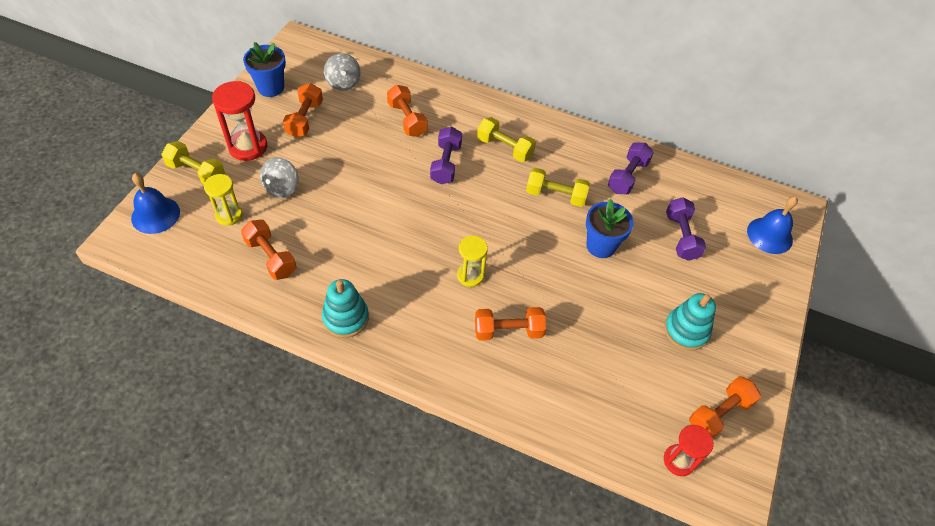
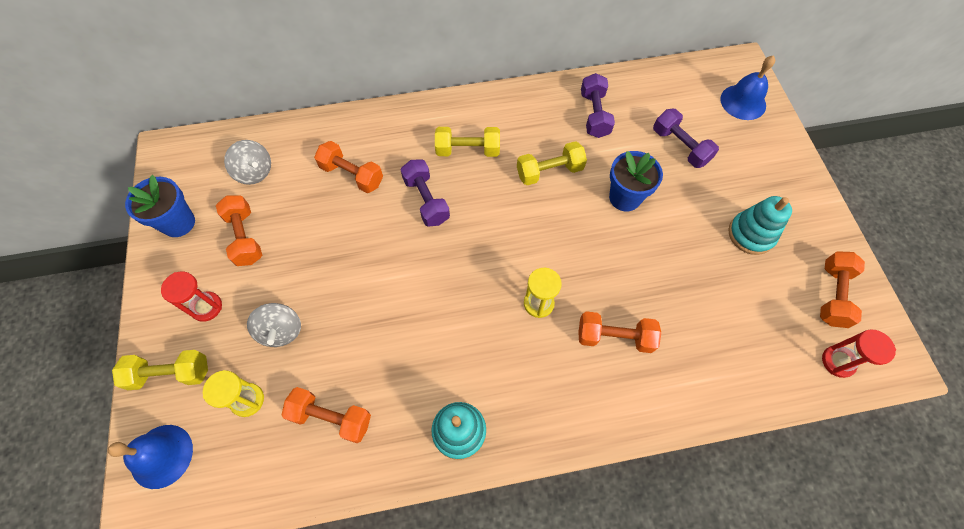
camera: 30 degrees left, 10 degrees up
red hourglass [212,81,267,161] -> red hourglass [161,272,222,322], size x0.64
orange dumbbell [475,307,546,340] -> orange dumbbell turned 45 degrees clockwise [578,311,661,353]

